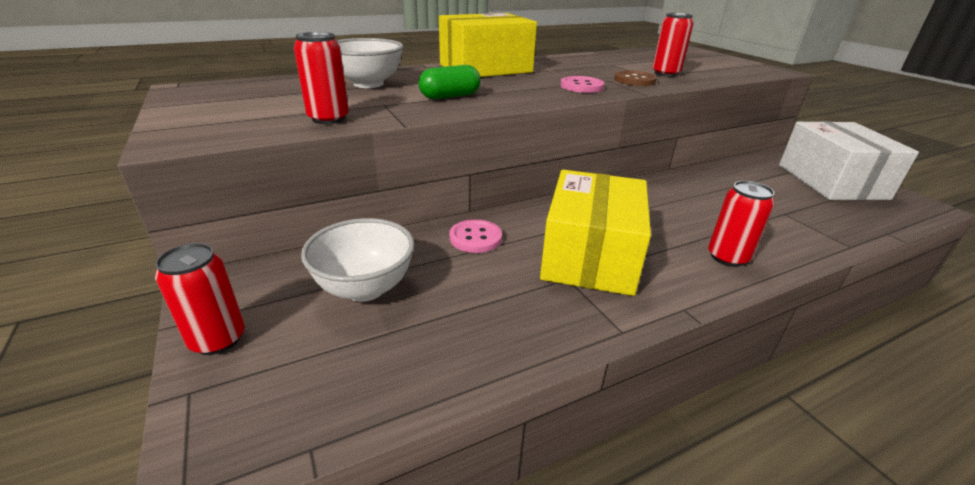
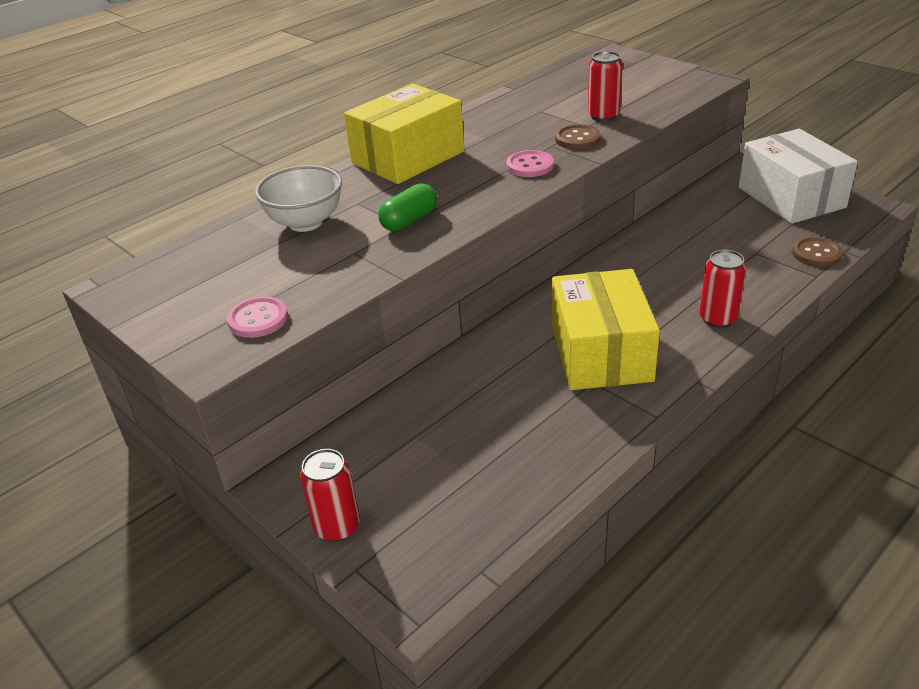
camera: 15 degrees left, 5 degrees up
red can [294,32,349,124] -> none
white bowl [301,218,415,302] -> none
pink button [449,219,502,253] -> pink button moved to [227,296,288,338]
none -> brown button [792,237,843,267]

